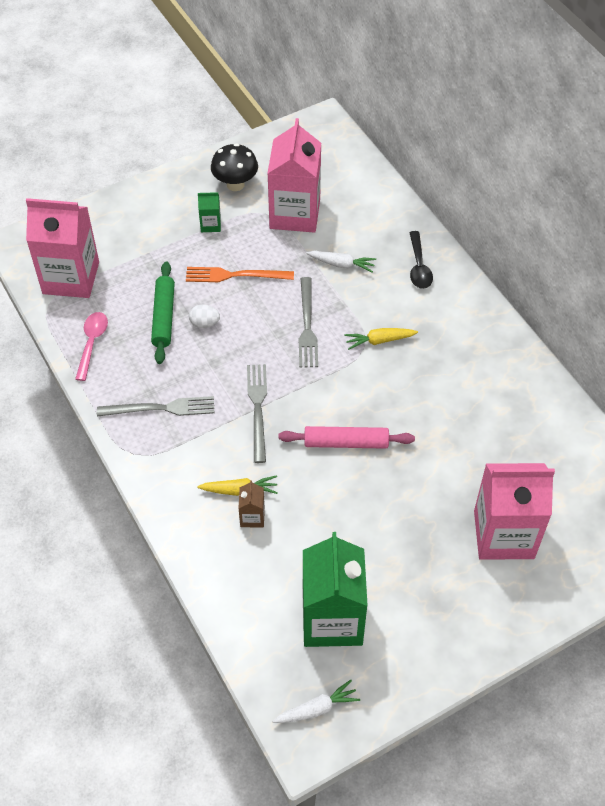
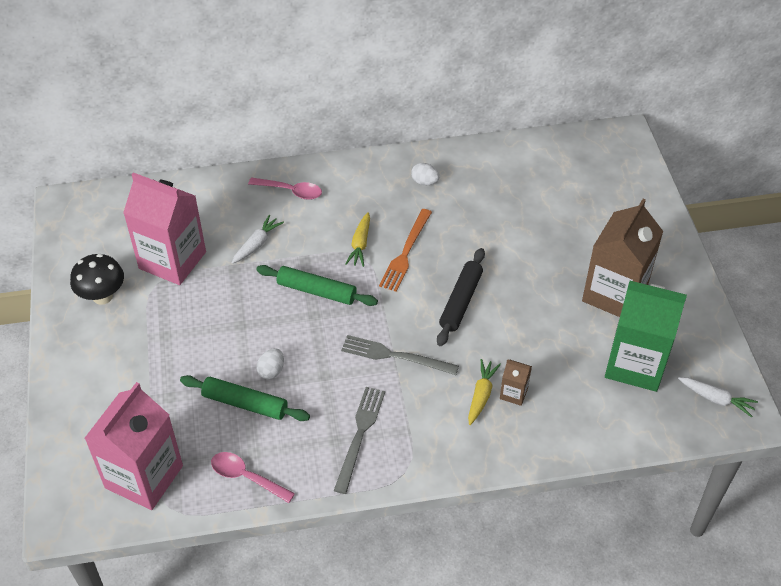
camera: 70 degrees left, 5 degrees down
orange fork [186,267,294,282] -> orange fork moved to [379,209,432,292]
green carton [198,192,221,232] -> none
white carrot [272,680,360,723] -> white carrot turned 120 degrees clockwise [678,377,758,418]
pink rolling pin [279,426,415,449] -> black rolling pin [437,248,485,346]
grey fork [299,277,318,368] -> green rolling pin [256,265,378,306]
black spoon [409,231,433,289] -> pink spoon [248,177,322,200]
pink carton [474,463,555,560] -> none
none -> white egg [411,163,439,185]
none -> brown carton [582,199,663,317]

